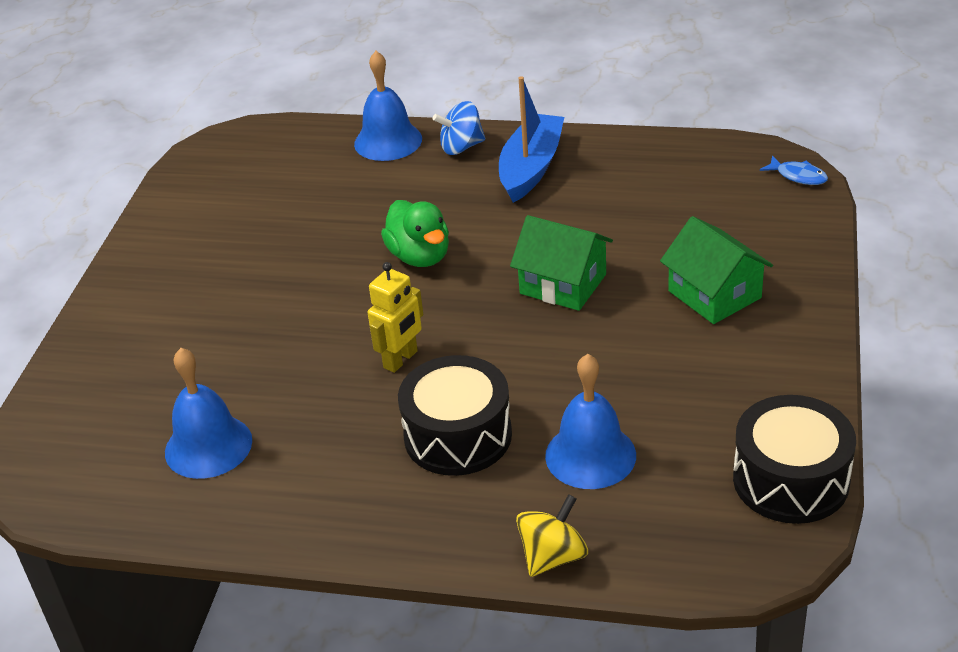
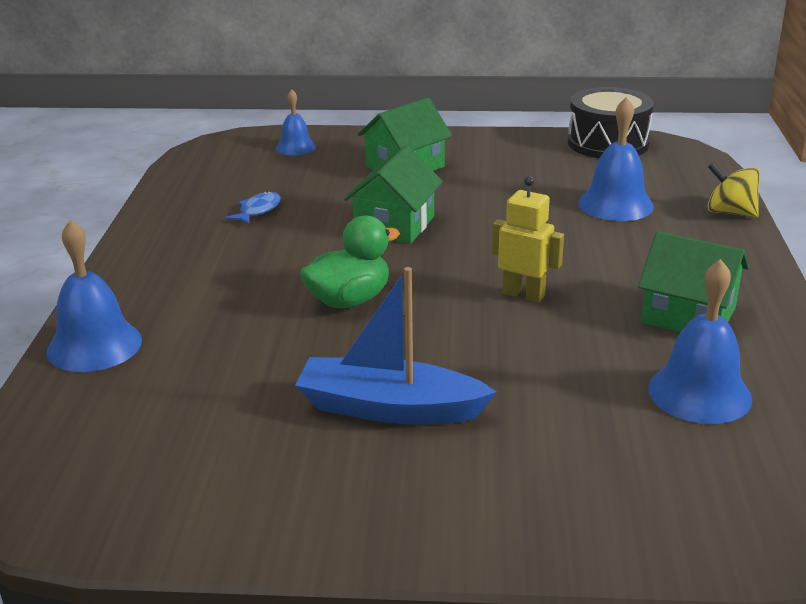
camera: 100 degrees left, 10 degrees down
black drum [398,355,512,476] -> none
blue spinning top [433,101,485,155] -> none
blue boat [499,76,564,203] -> blue boat moved to [295,267,496,425]
blue fish [760,156,828,185] -> blue fish moved to [225,191,281,225]
none -> blue bell [276,90,316,155]
none -> green house [638,231,749,333]

